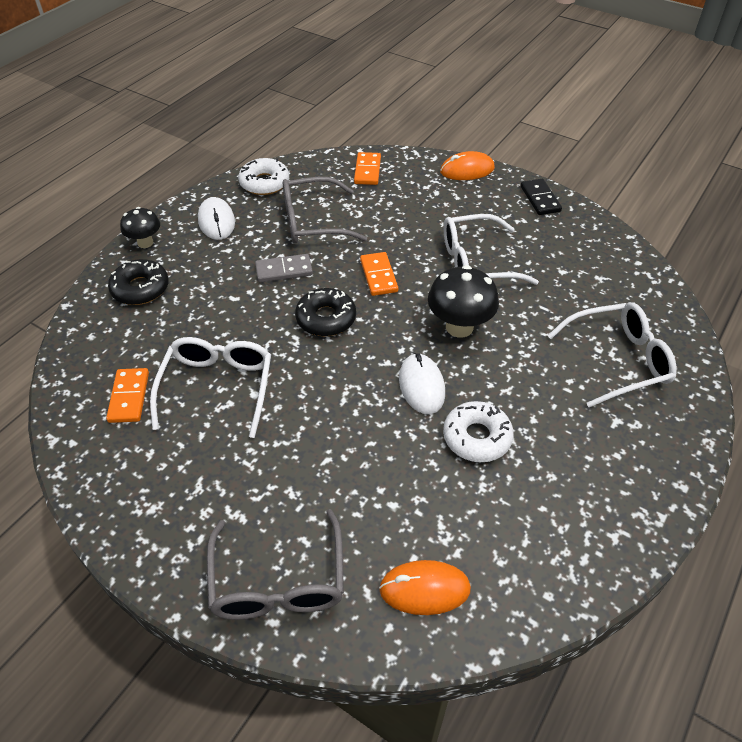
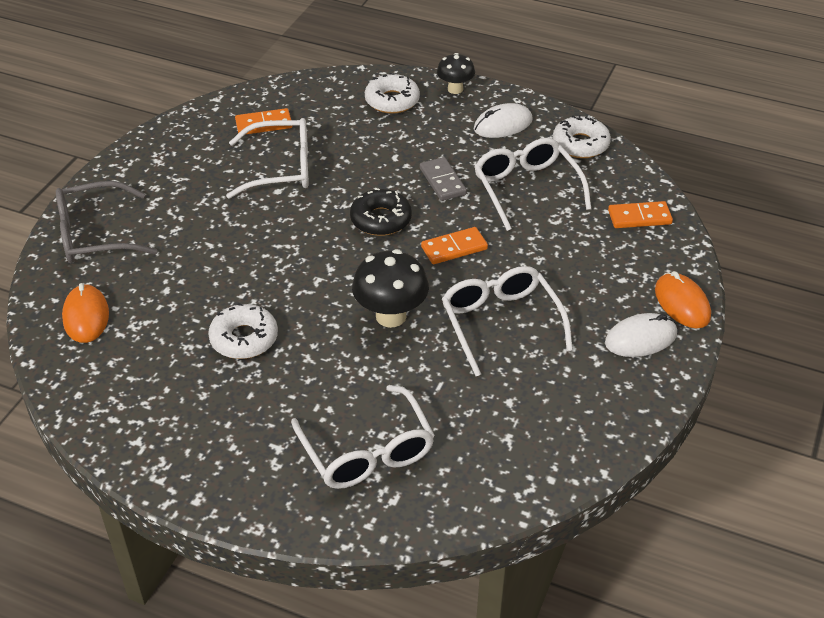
camera: 80 degrees right, 5 degrees down
black donut [108,259,169,305] -> white donut [365,73,420,114]
grey glasses [283,177,367,244] -> white glasses [474,138,591,231]
white mouse [399,353,445,414] -> white mouse moved to [605,313,677,357]
black domino [520,179,562,215] -> none

